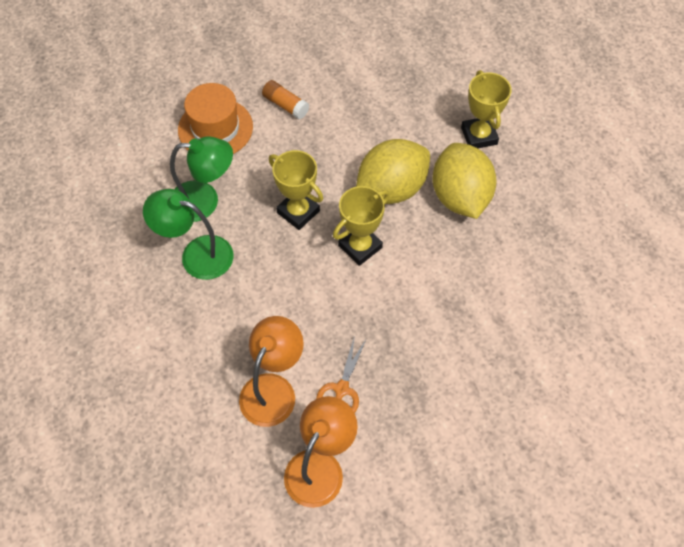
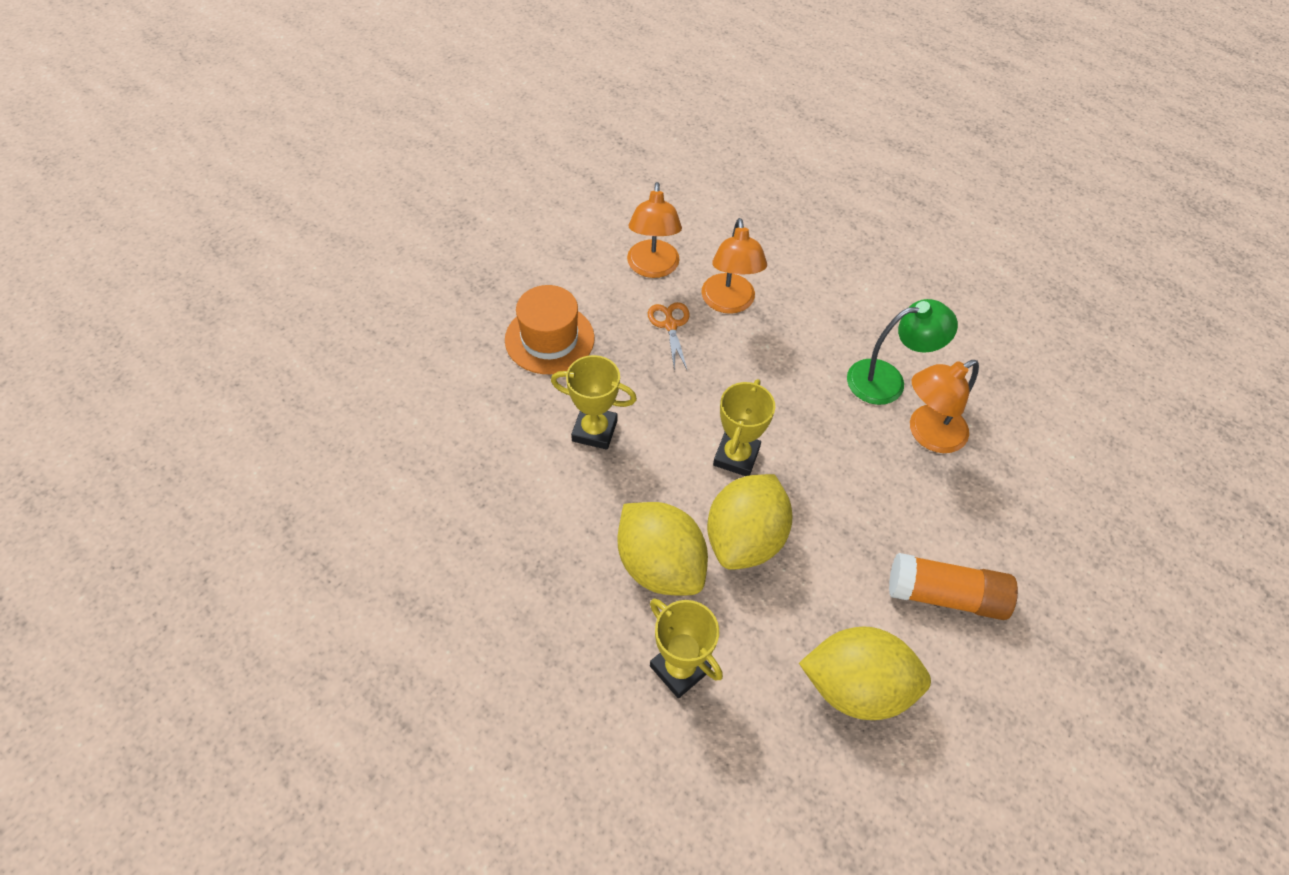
camera: 150 degrees right, 5 degrees down
green lamp [170,137,233,222] -> orange lamp [910,360,979,453]
orange hat [178,83,253,154] -> orange hat moved to [505,285,595,374]
orange glue stick [262,80,310,119] -> orange glue stick [889,553,1018,620], size x1.67
yellow trophy [269,150,323,230] -> yellow trophy moved to [551,355,637,450]
none -> yellow lemon [799,627,931,720]

